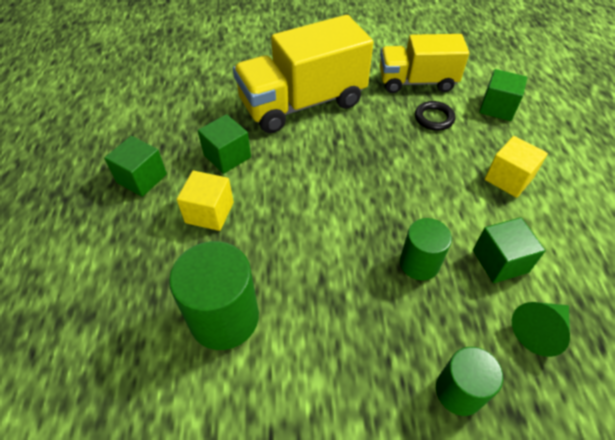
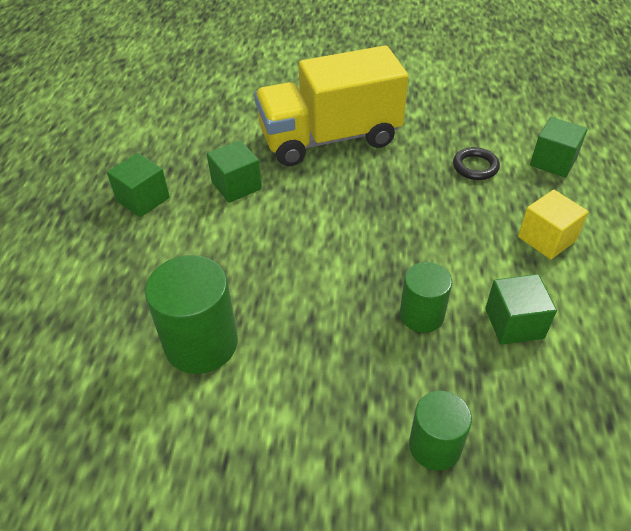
camera: 10 degrees right, 5 degrees down
yellow cube [177,171,234,231] -> none
yellow truck [380,34,469,93] -> none
green cone [512,302,570,357] -> none

